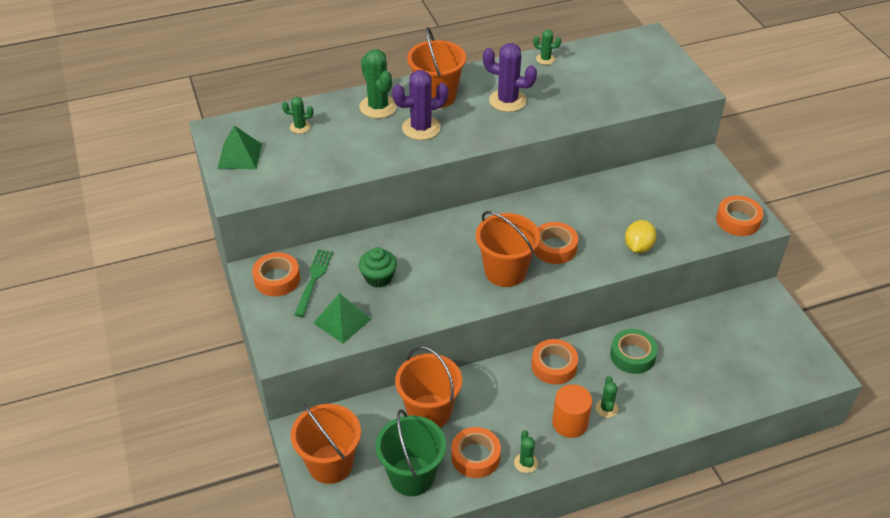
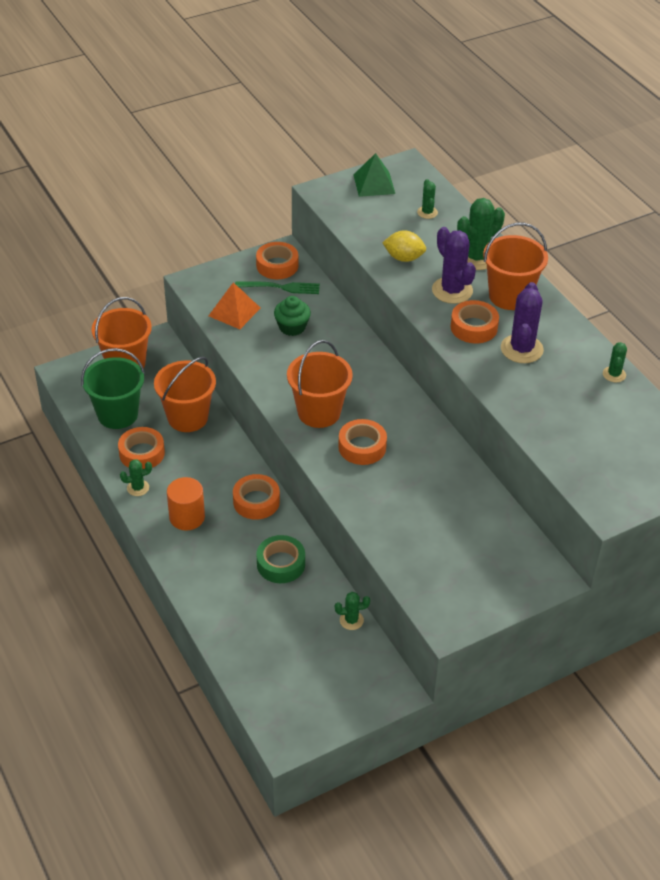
camera: 80 degrees right, 0 degrees up
green pyramid [314,293,371,344] -> orange pyramid [209,282,260,329]
green cactus [595,376,618,418] -> green cactus moved to [335,592,370,630]
yellow lemon [625,220,657,253] -> yellow lemon moved to [382,230,426,262]
orange tape [716,196,764,236] -> orange tape moved to [451,300,499,344]

